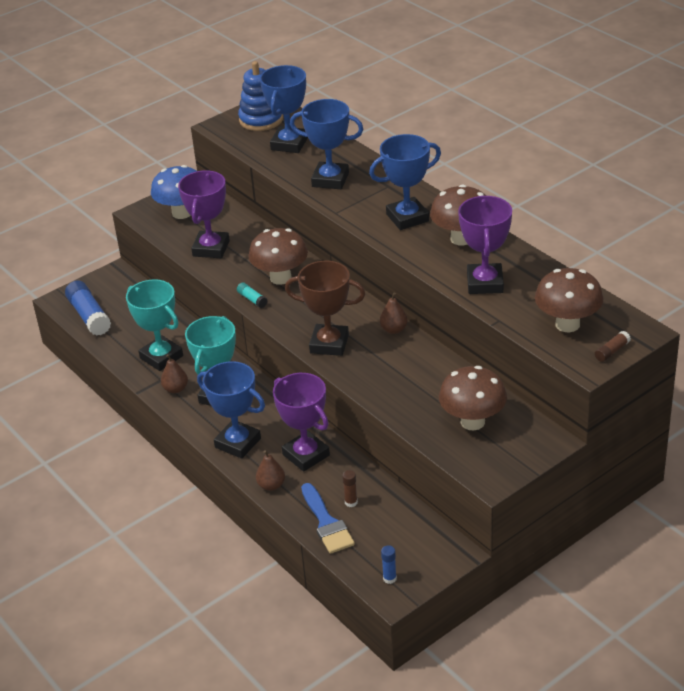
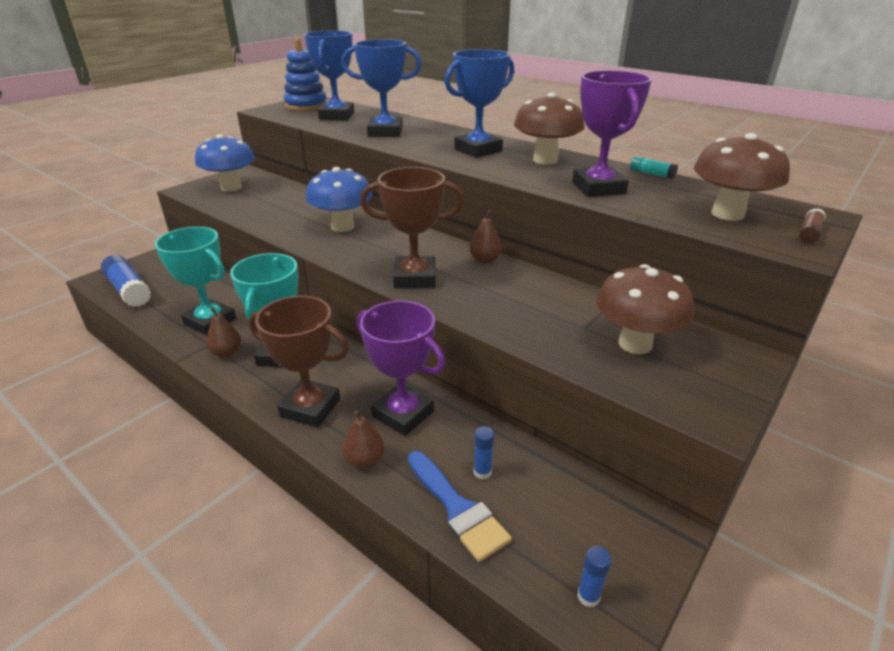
camera: 15 degrees left, 5 degrees down
purple trophy [178,170,230,258] -> none
blue trophy [197,361,265,459] -> brown trophy [249,296,349,427]
turquoise glue stick [237,282,267,308] -> turquoise glue stick moved to [630,156,678,179]
brown mushroom [248,228,308,285] -> blue mushroom [306,167,372,232]
brown glue stick [342,470,358,507] -> blue glue stick [474,426,495,480]

